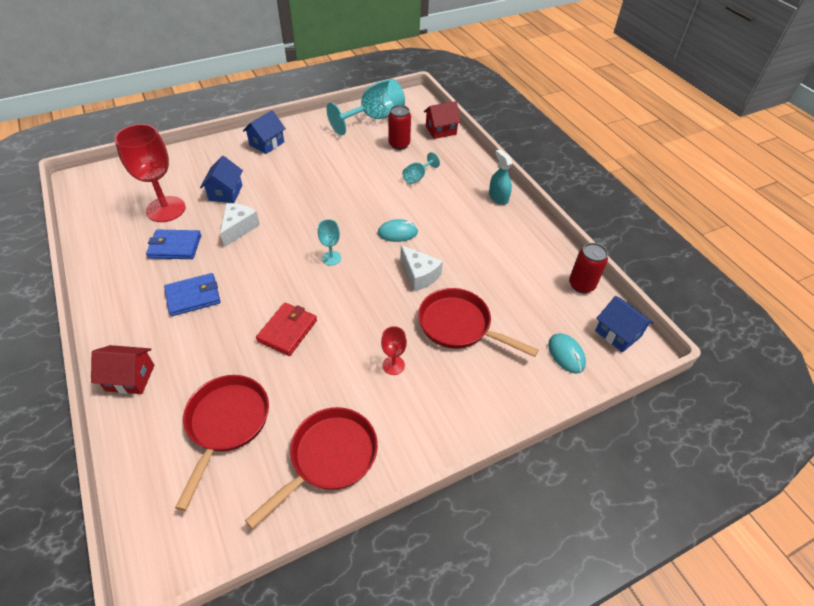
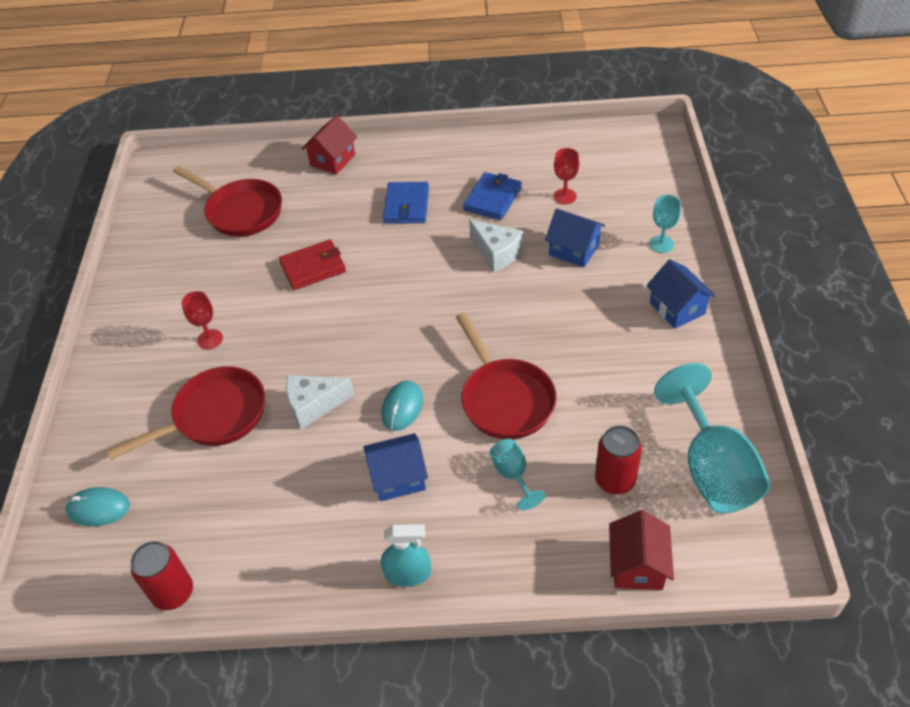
camera: 120 degrees right, 0 degrees up
red goblet [114,124,185,222] -> red goblet [554,148,579,204], size x0.48
red pan [245,407,378,529] -> red pan moved to [456,313,557,439]
red wallet [256,303,317,356] -> red wallet turned 75 degrees counterclockwise [279,239,346,290]
turquoise goblet [318,219,341,265] -> turquoise goblet moved to [649,195,681,253]
blue house [595,296,654,352] -> blue house moved to [363,433,428,501]

